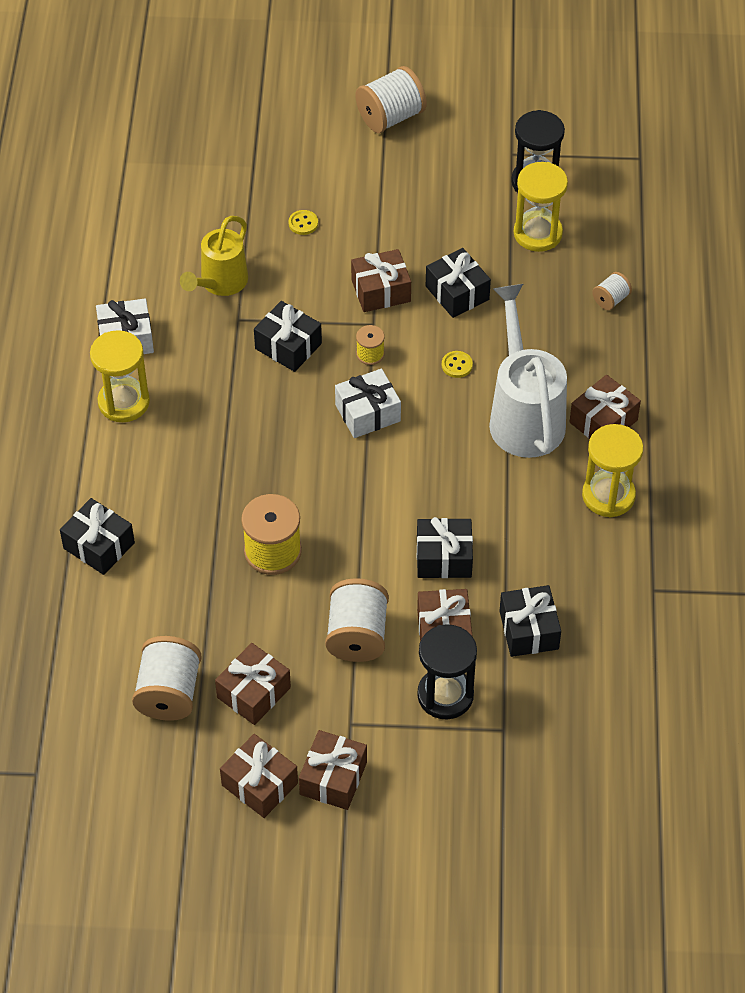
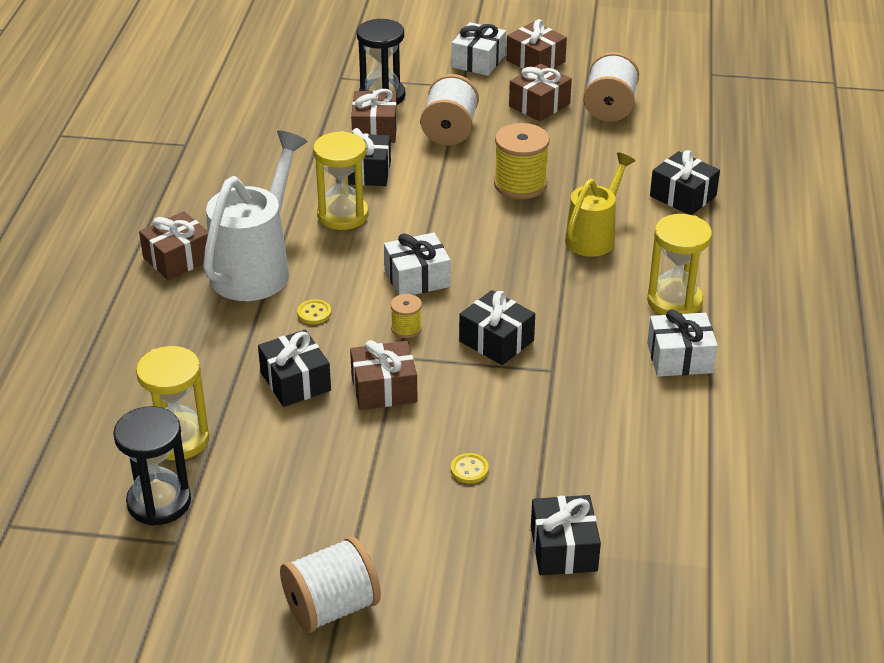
camera: 175 degrees left, 15 degrees down
yellow watering can [180,216,248,296] -> yellow watering can moved to [565,153,635,257]
brown gift [299,730,367,810] -> white gift [452,22,506,76]
white watering can [489,284,567,458] -> white watering can turned 150 degrees counterclockwise [203,131,308,301]
black gift [500,585,561,657] -> black gift moved to [531,495,601,575]
yellow hourglass [582,424,643,518] -> yellow hourglass moved to [313,131,369,230]
white spool [592,272,632,310] -> none

